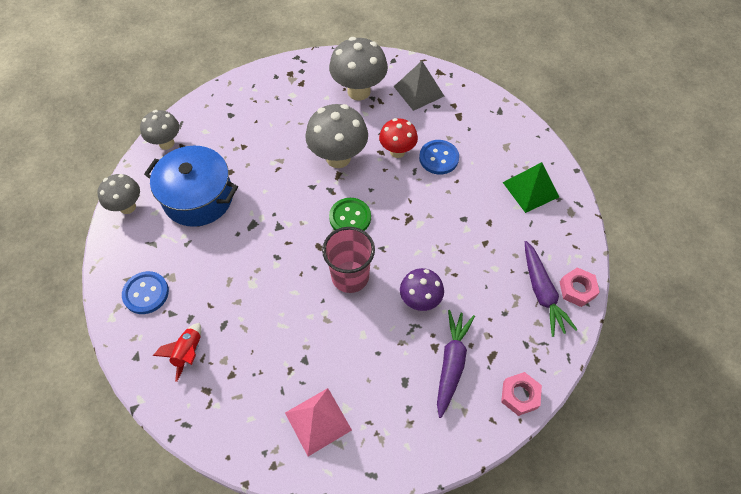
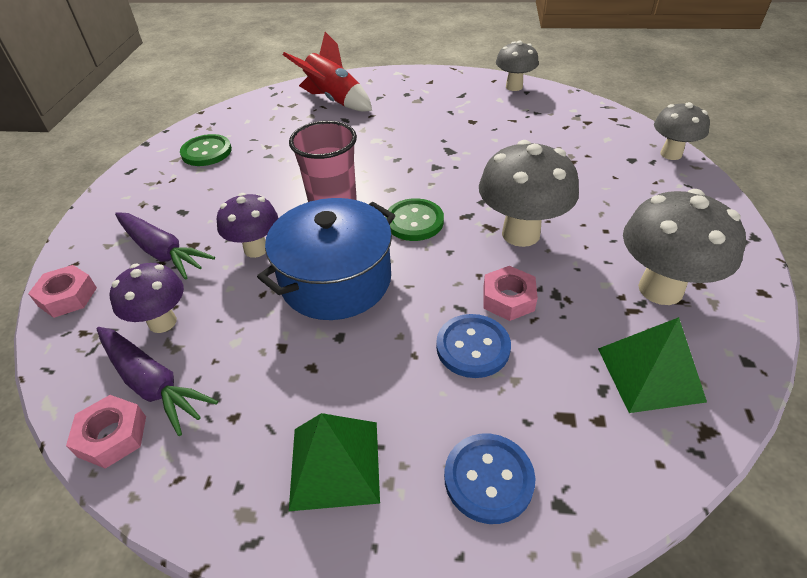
camera: 115 degrees right, 15 degrees down
blue button [122,271,169,314] -> blue button moved to [444,433,535,524]
grey mushroom [140,110,180,150] -> grey mushroom moved to [654,102,710,160]
blue pot [144,146,238,227] -> blue pot moved to [257,198,395,320]
red rocket [153,323,201,382] -> red rocket [283,32,372,112], size x1.64
pink pyramid [285,388,352,456] -> green button [180,134,232,166]
red mushroom [379,118,418,158] -> pink nut [483,266,538,321]
grey pyramid [394,61,444,111] -> green pyramid [598,317,707,413]
purple carrot [525,241,578,337] -> purple carrot turned 150 degrees counterclockwise [96,327,218,436]
none -> purple mushroom [110,263,184,333]

